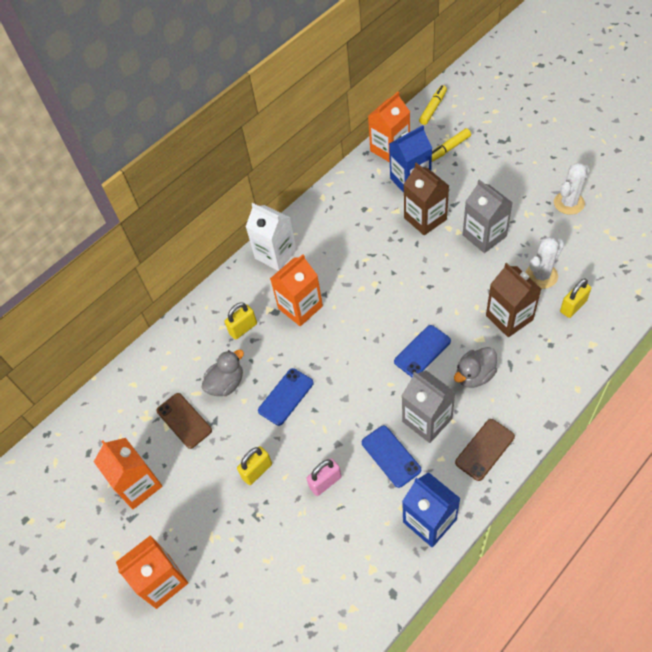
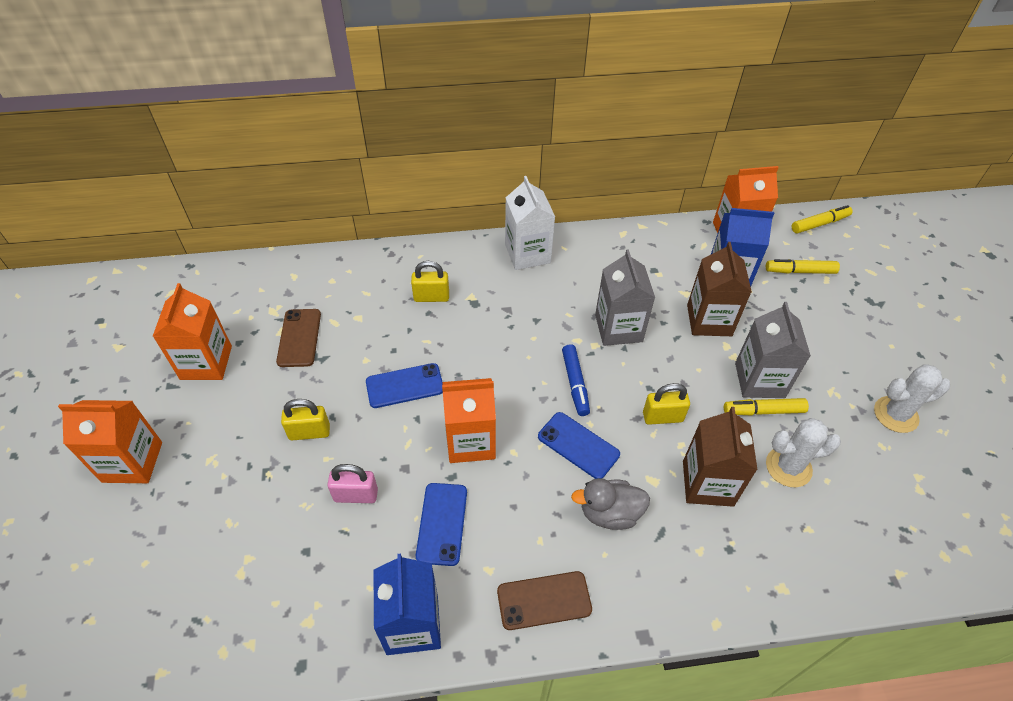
camera: 30 degrees right, 5 degrees down
grey duck [201,350,244,396] -> none
orange carton [270,254,323,326] -> orange carton moved to [442,378,496,463]
blue phone [394,325,451,377] -> blue phone turned 45 degrees clockwise [538,412,620,479]
grey carton [402,370,455,443] -> grey carton moved to [595,249,655,346]
yellow padlock [560,278,591,318] -> yellow padlock moved to [643,383,690,425]
none -> blue marker [562,344,590,416]
none -> yellow marker [724,398,809,416]

